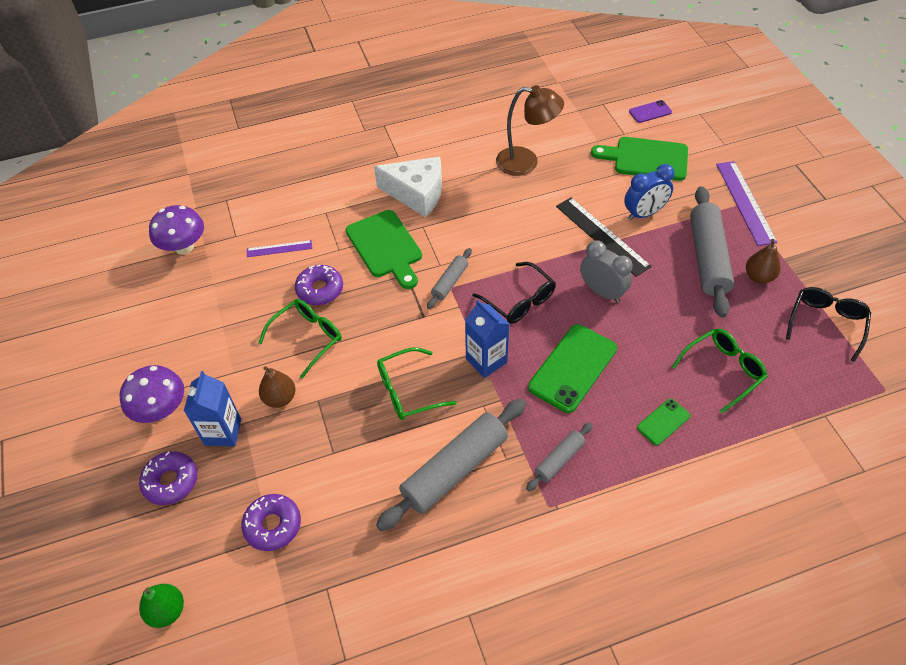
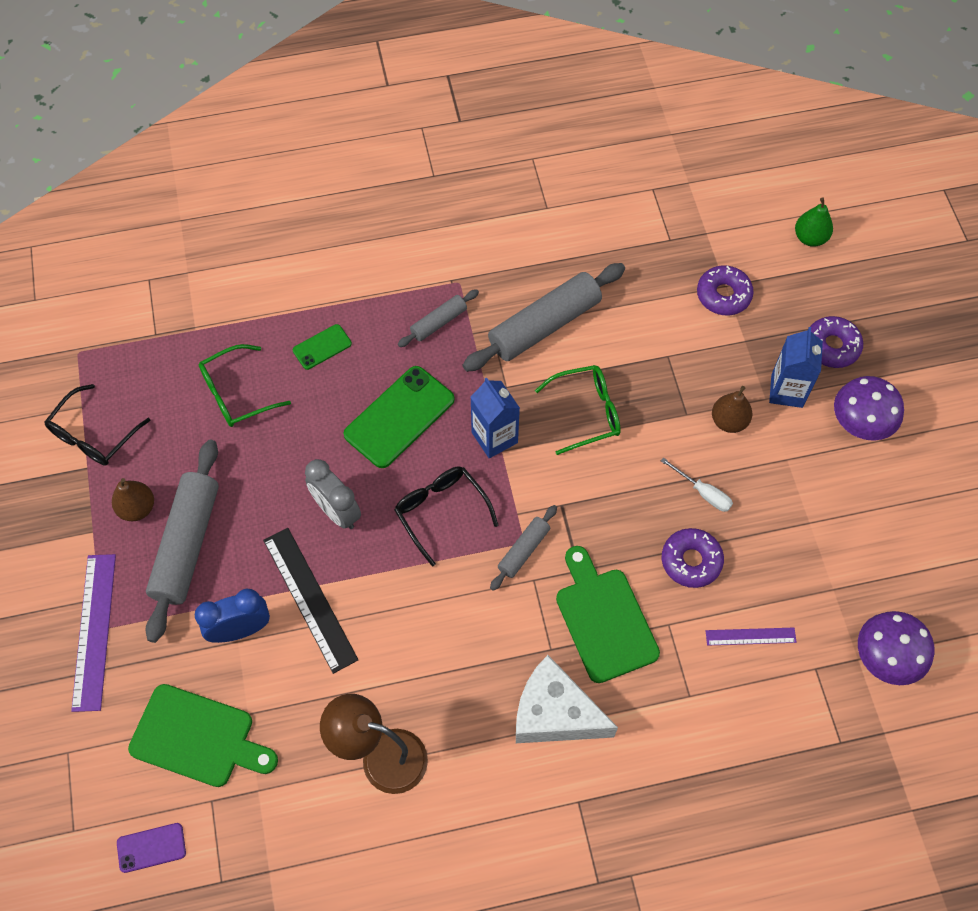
camera: 175 degrees left, 10 degrees up
green glasses [258,299,342,379] -> white screwdriver [661,457,733,512]

